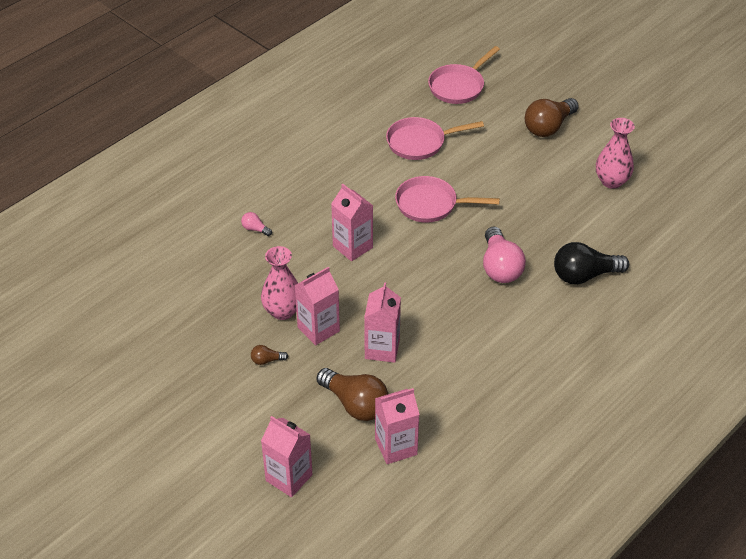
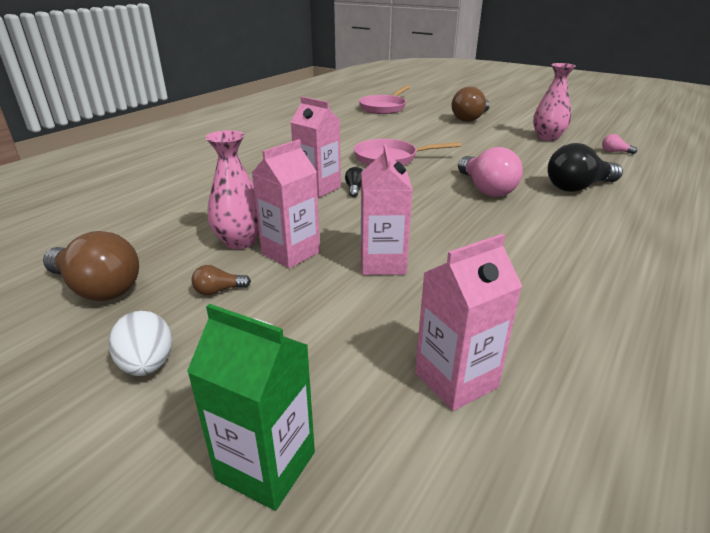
camera: 10 degrees left, 15 degrees down
pink light bulb [241,212,272,236] -> pink light bulb moved to [602,134,637,154]
pink carton [261,416,313,497] -> green carton [187,304,315,511]
brown light bulb [317,368,388,421] -> brown light bulb moved to [43,231,139,301]
pink pan [386,117,484,160] -> none
none -> white egg [109,311,172,376]
none -> black light bulb [345,167,363,197]

